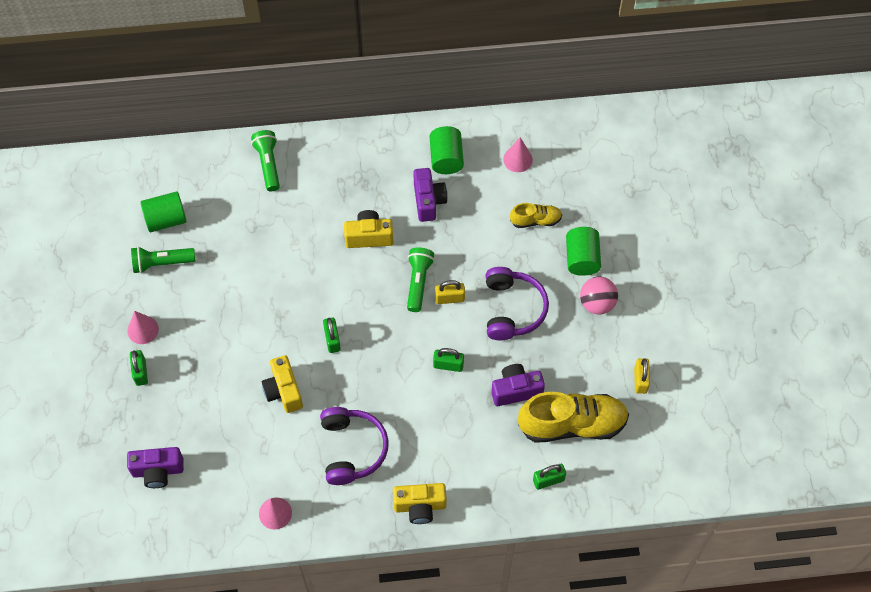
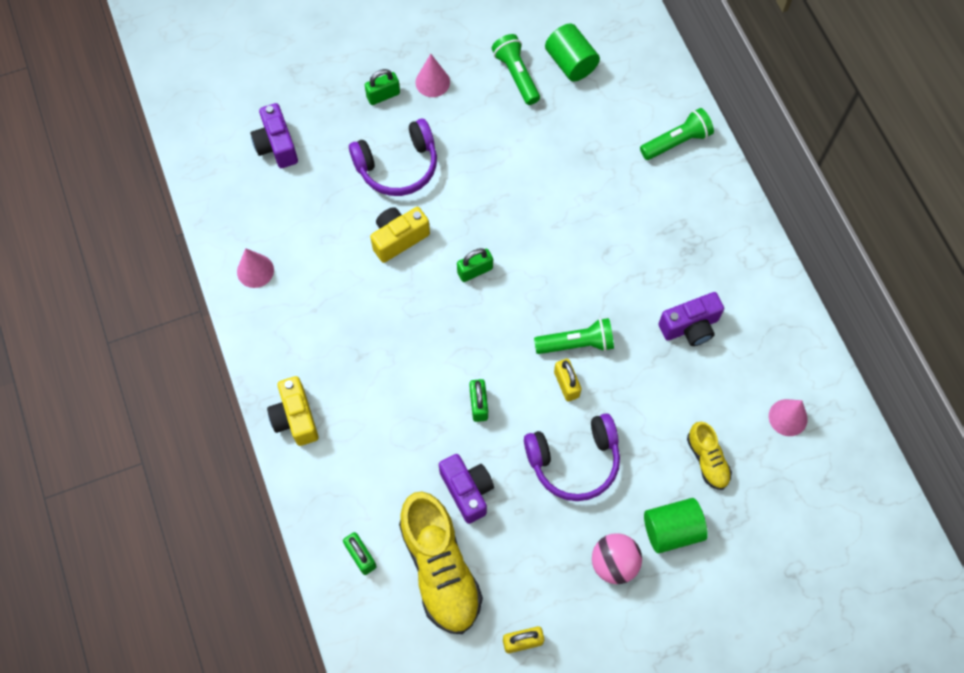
camera: 75 degrees right, 5 degrees up
purple headphones [320,407,389,485] -> purple headphones moved to [349,119,437,196]
yellow camera [344,210,393,248] -> none
green cylinder [430,126,464,174] -> none

